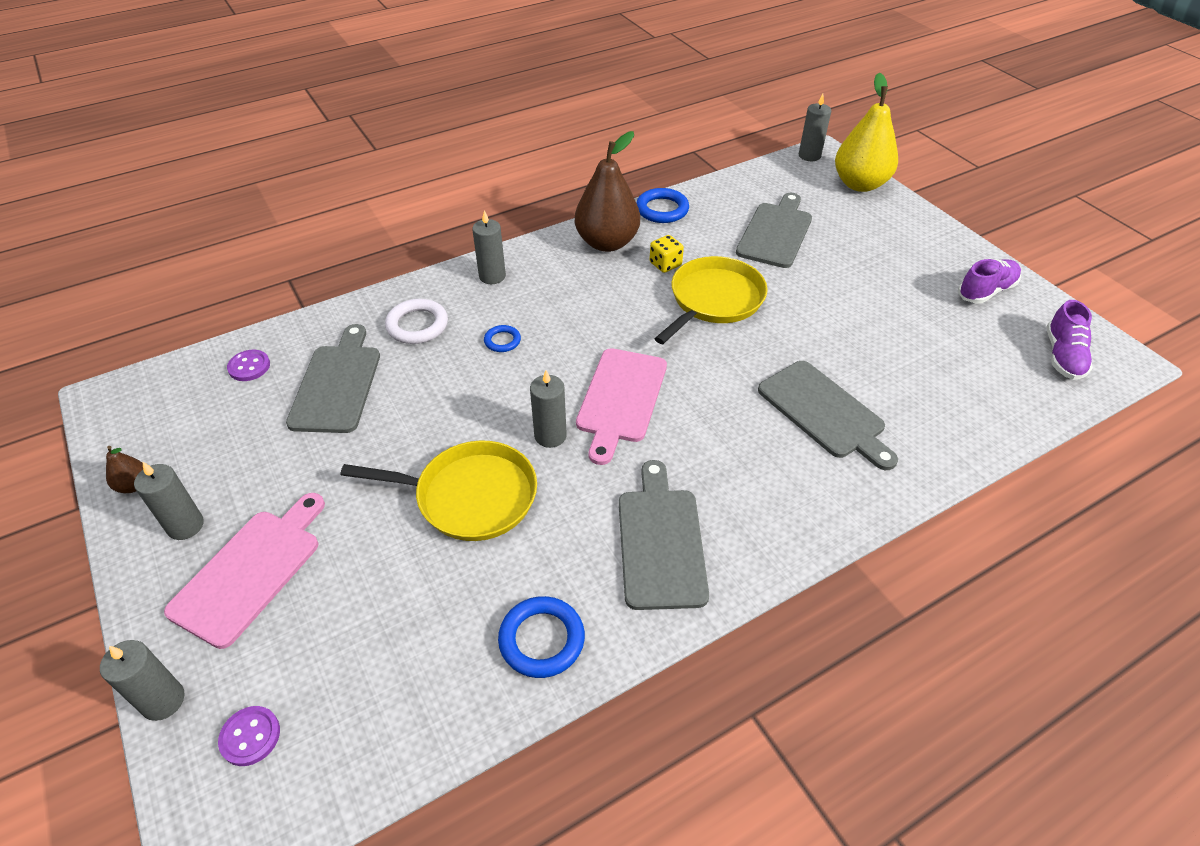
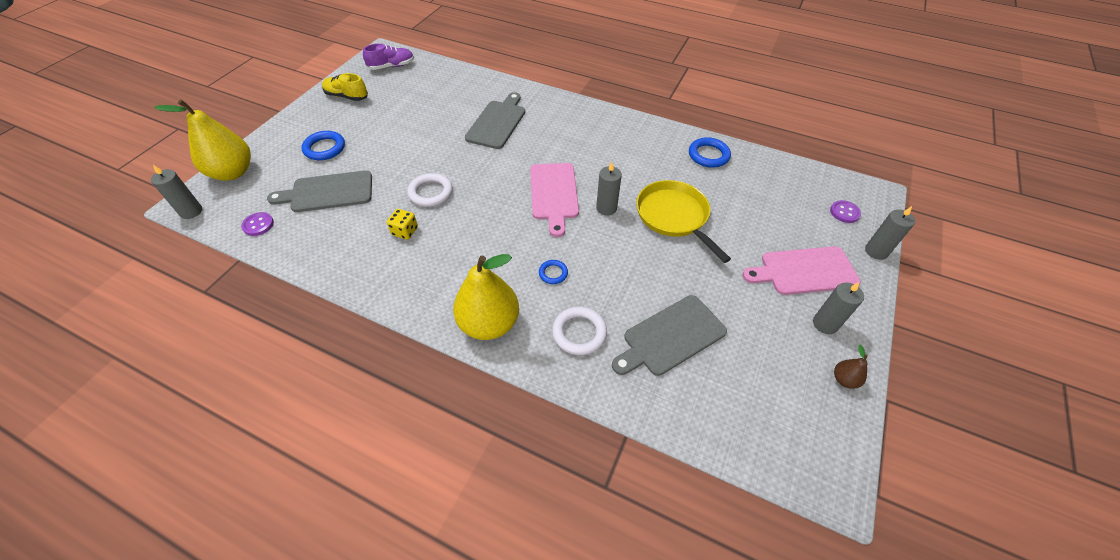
camera: 125 degrees left, 5 degrees up
purple button [227,350,270,381] -> purple button moved to [241,212,274,236]
grey candle [472,210,506,284] -> yellow pear [453,254,519,340]
brown pear [575,131,640,252] -> none
pink cutting board [576,348,667,465] -> pink cutting board turned 105 degrees clockwise [530,163,579,237]
grey cutting board [619,460,709,610] -> none
blue ring [636,188,689,223] -> blue ring moved to [301,131,345,160]
yellow pan [654,256,768,344] -> white ring [407,173,453,207]
purple shoe [958,259,1021,303] -> yellow shoe [322,73,368,101]

